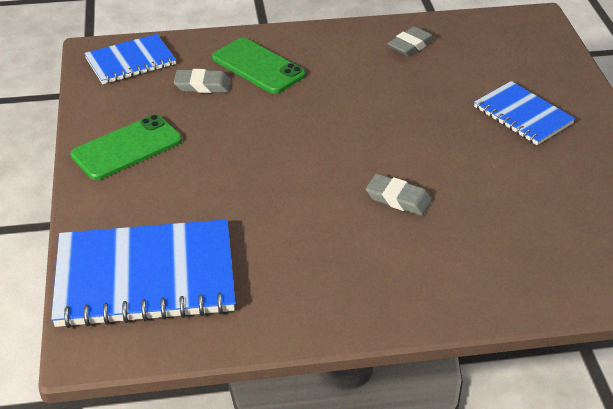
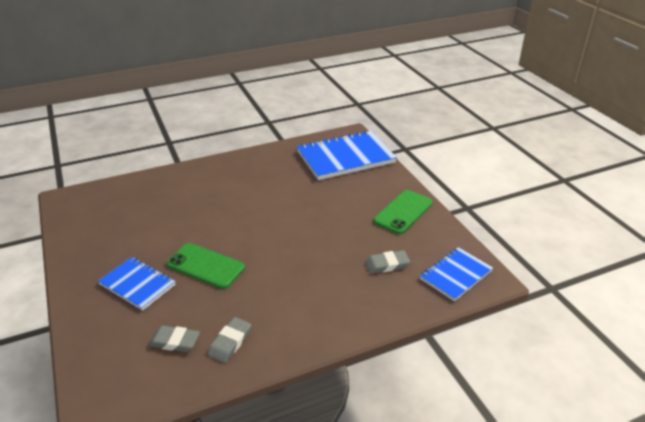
camera: 165 degrees right, 5 degrees down
green phone [212,38,306,94] -> green phone moved to [167,243,245,289]
grey eraser [366,174,432,216] -> grey eraser moved to [148,325,200,352]

